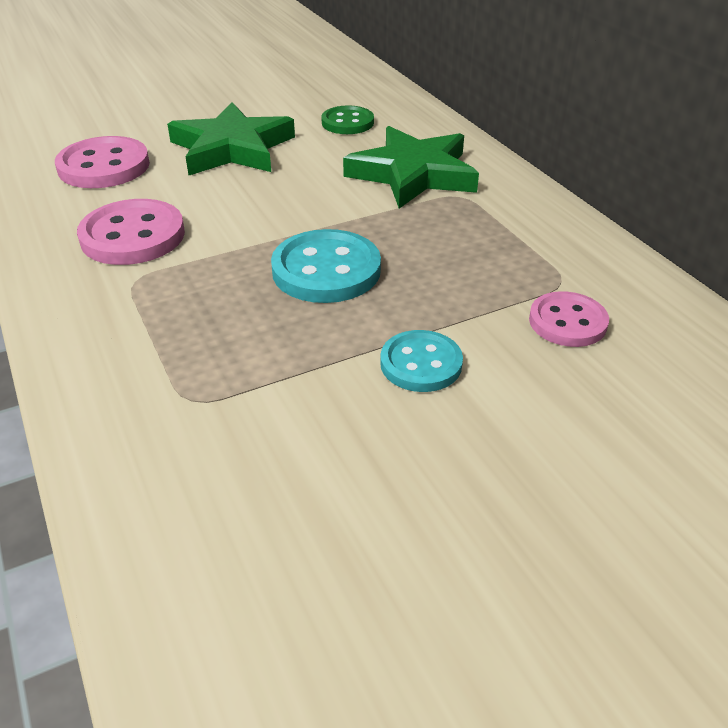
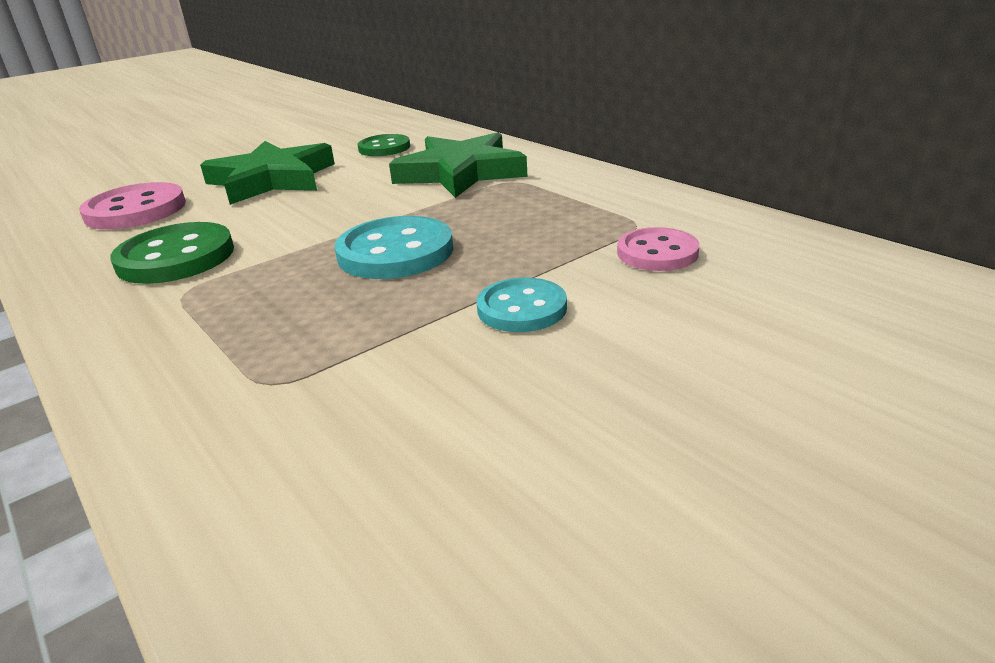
camera: 10 degrees left, 10 degrees down
pink button [77,199,185,265] -> green button [110,222,234,284]

